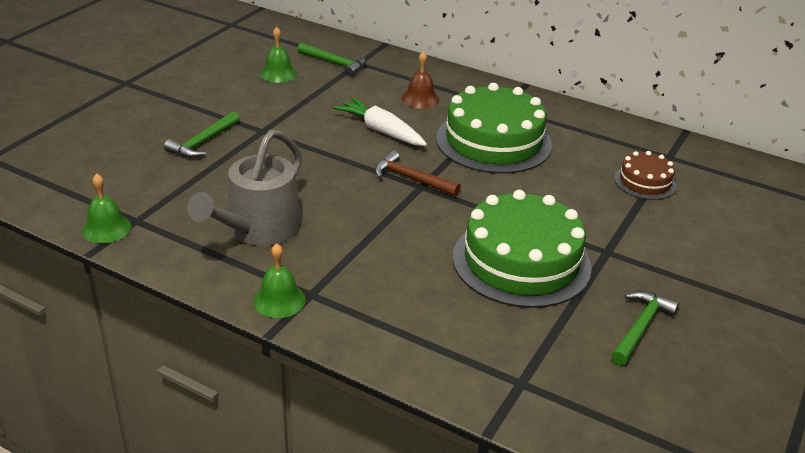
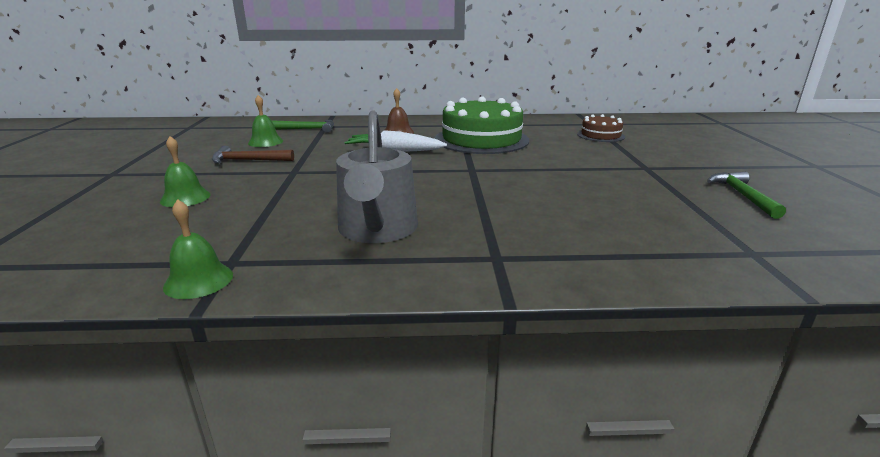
camera: 30 degrees left, 10 degrees down
green hammer [164,111,240,158] -> none
green bell [253,243,306,318] -> green bell moved to [160,136,210,207]
brown hammer [375,150,461,196] -> brown hammer moved to [212,145,294,164]
green cake [453,190,592,308] -> none

